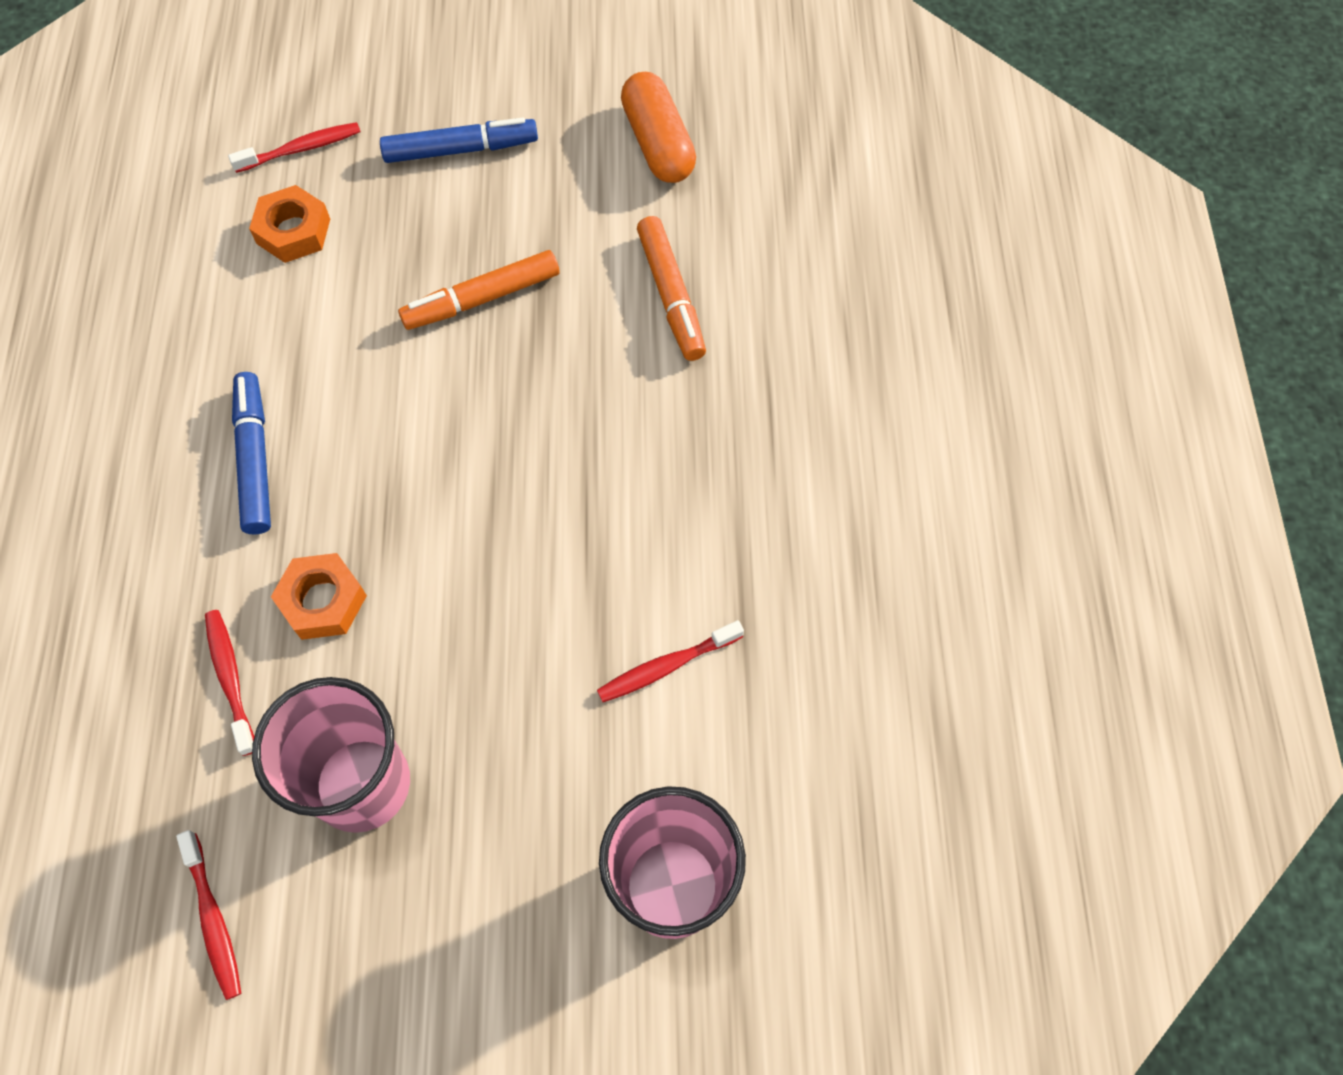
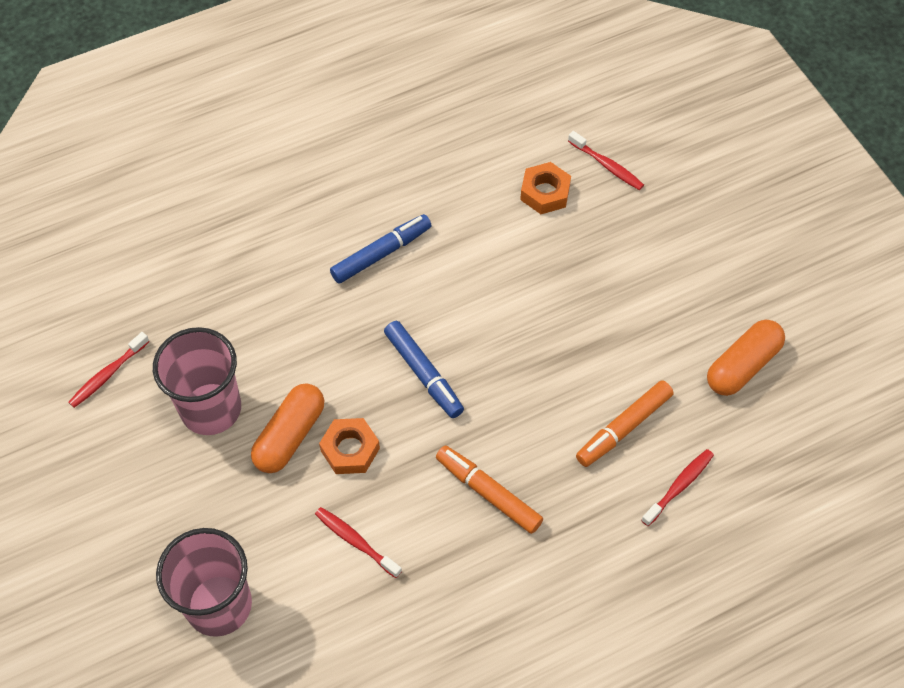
camera: 65 degrees right, 5 degrees down
red toothbrush [205,610,254,756] -> red toothbrush moved to [641,449,714,526]
orange nut [271,553,367,640] -> orange nut moved to [319,418,380,474]
blue marker [380,118,538,163] -> blue marker moved to [384,321,464,418]
orange marker [398,250,559,330] -> orange marker moved to [436,445,543,534]
none -> orange capsule [251,384,324,473]

